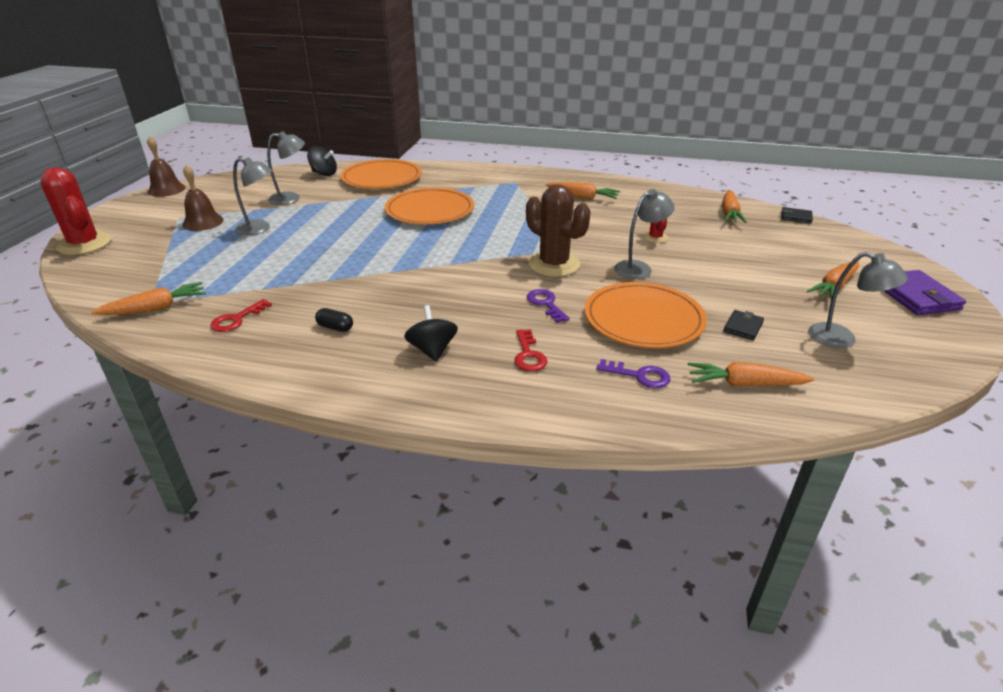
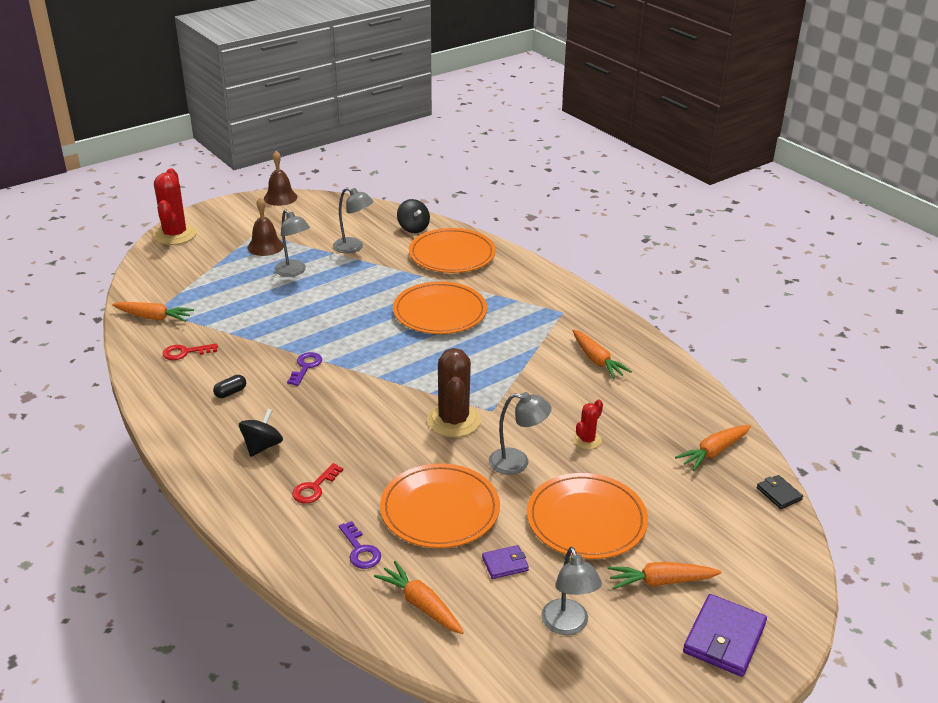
camera: 40 degrees right, 0 degrees up
black capsule [315,308,353,332] -> black capsule turned 75 degrees clockwise [213,375,246,398]
purple key [527,289,570,323] -> purple key moved to [287,352,322,386]
black wallet [723,310,764,340] -> purple wallet [482,545,529,579]
none -> orange plate [527,473,648,559]

